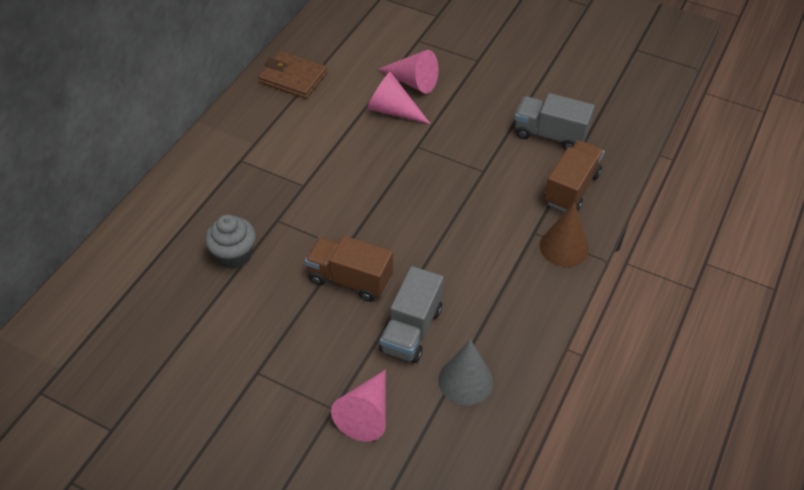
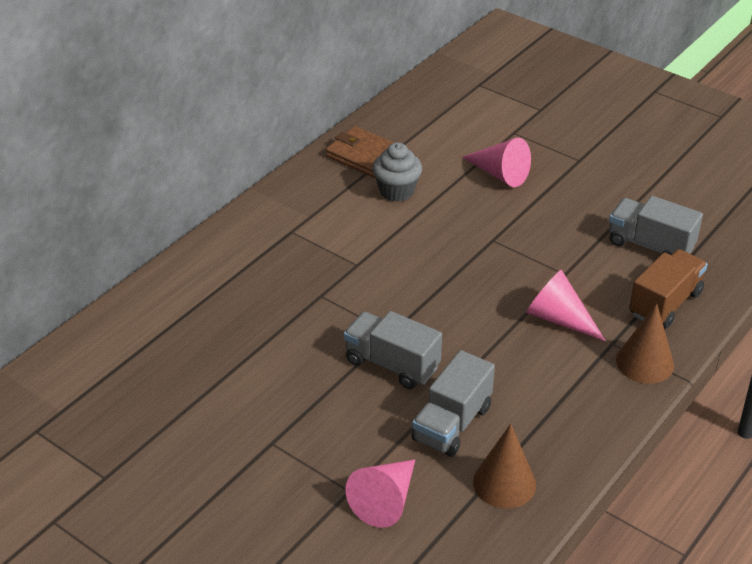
camera: 10 degrees right, 10 degrees down
grey cupcake [205,214,256,269] -> grey cupcake moved to [372,142,422,202]
brown truck [305,236,393,302] -> grey truck [344,311,442,389]
pink cone [367,72,431,124] -> pink cone moved to [526,270,606,341]
grey cone [439,339,493,405] -> brown cone [473,424,536,508]

